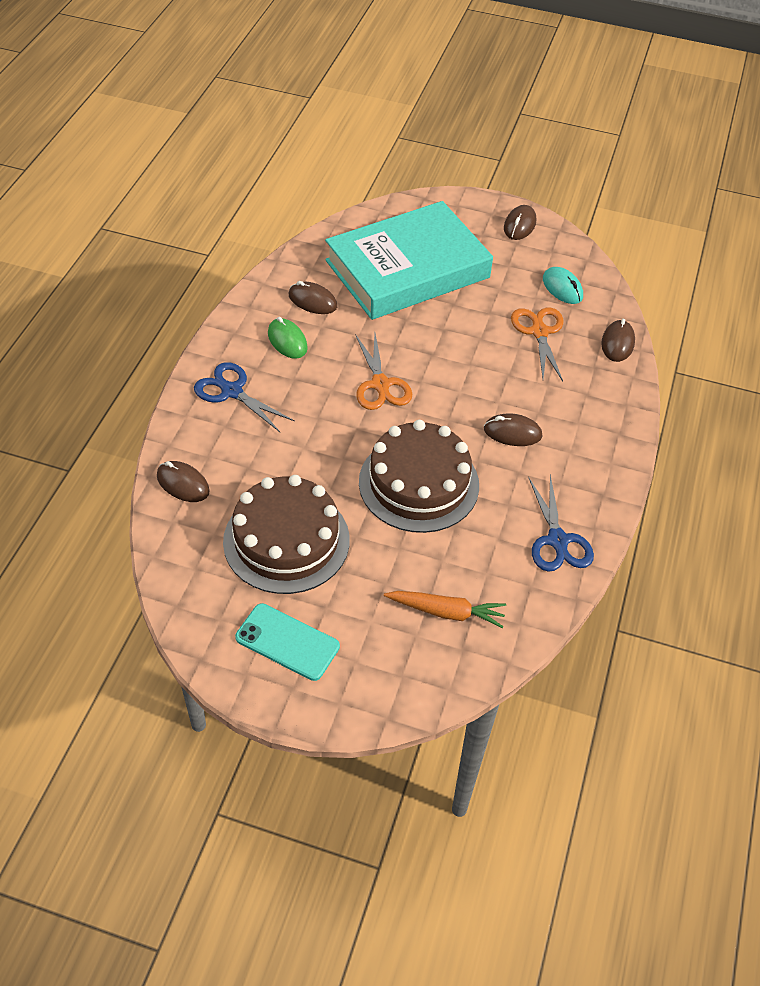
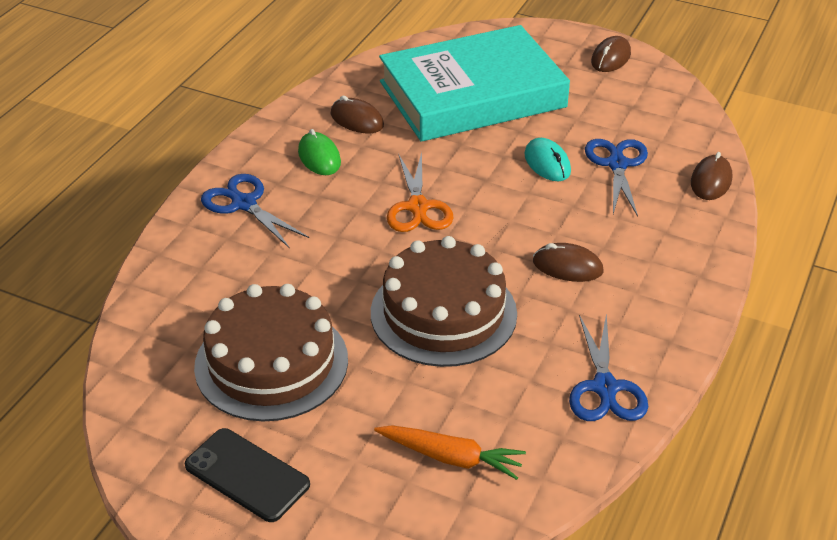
camera: 10 degrees right, 10 degrees down
brown mouse [157,461,210,502] -> none
turquoise phone [235,603,340,681] -> black phone [185,428,310,522]
orange scissors [511,307,563,381] -> blue scissors [585,139,648,217]
turquoise mouse [543,267,583,304] -> turquoise mouse moved to [524,138,571,181]

